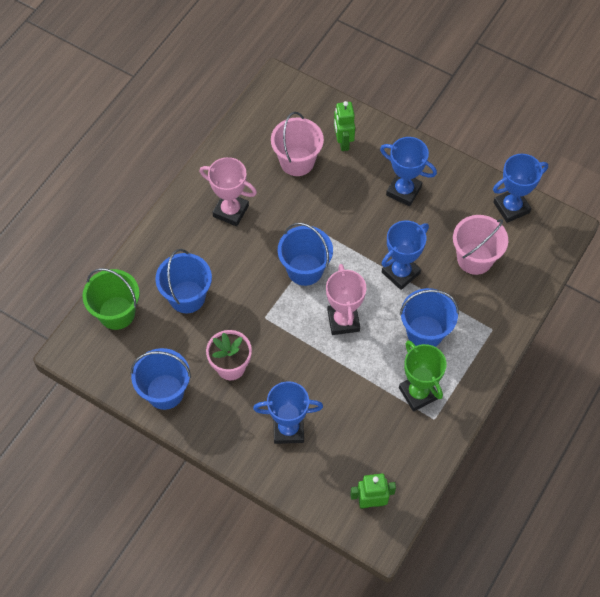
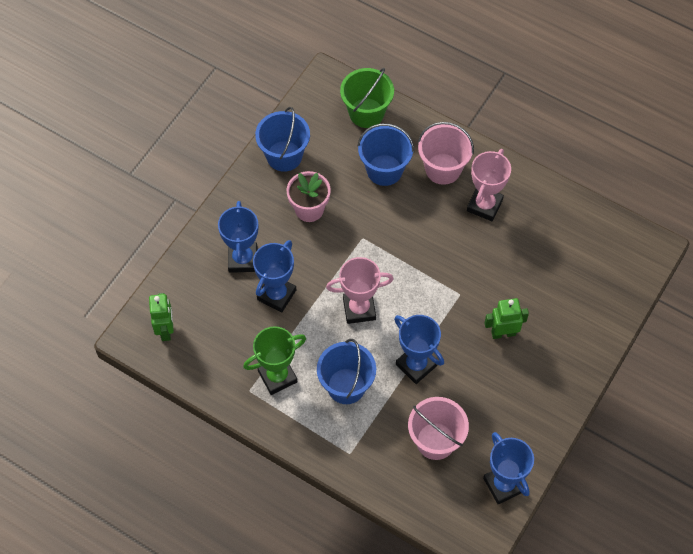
camera: 90 degrees right, 0 degrees up
pink bucket [271,112,324,176] -> pink bucket moved to [418,122,474,185]
blue bucket [278,223,333,286] -> none
green robot [334,101,355,151] -> green robot moved to [485,298,529,339]
blue trophy [380,137,437,206] -> blue trophy moved to [253,240,296,312]

